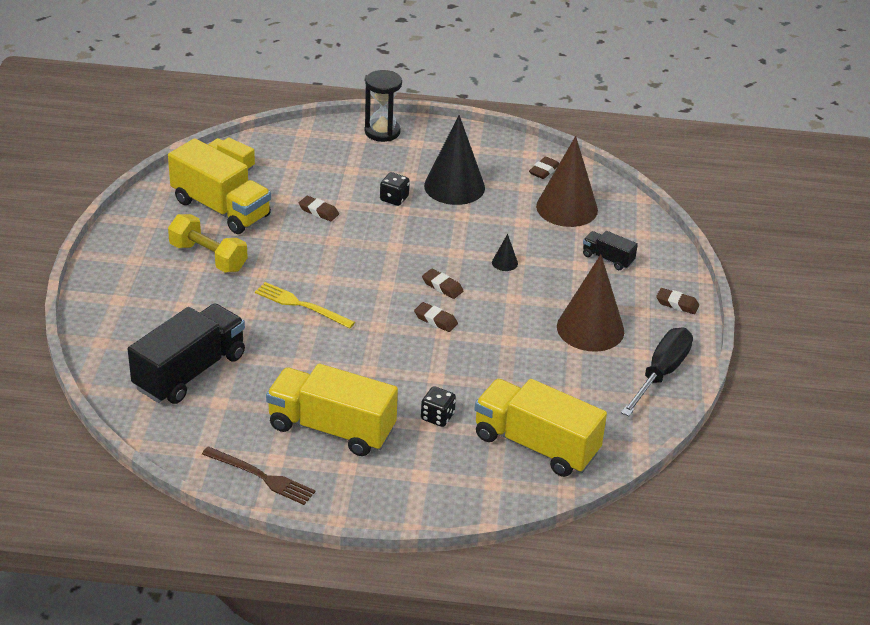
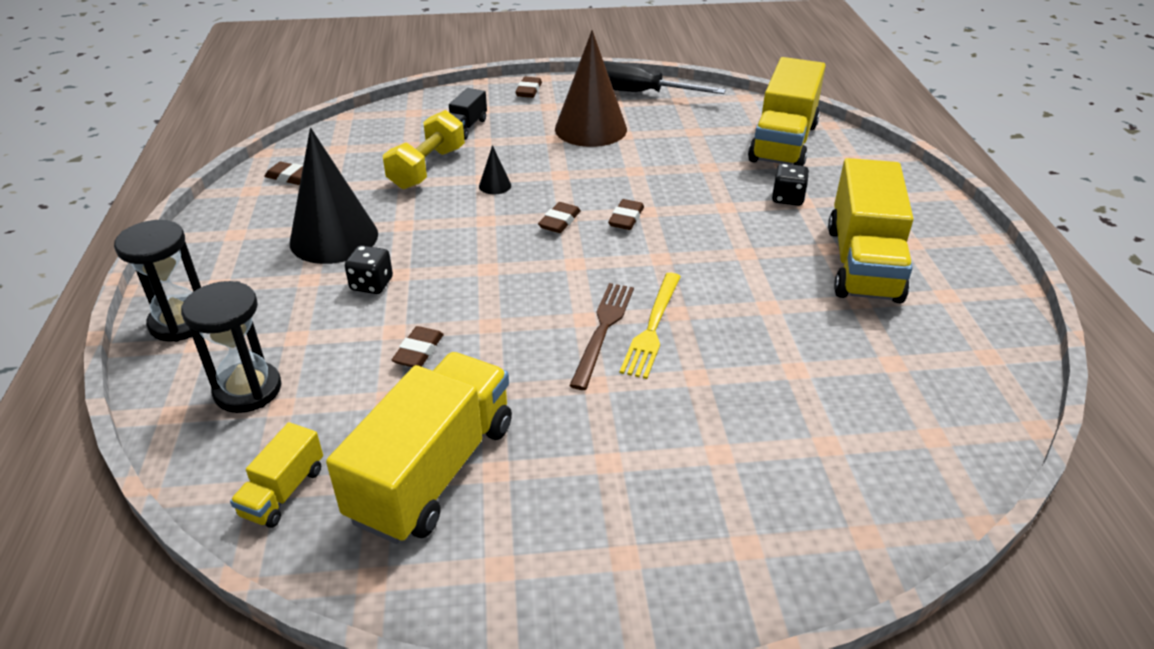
camera: 100 degrees left, 0 degrees up
black truck [128,303,245,404] -> none
yellow dumbbell [168,214,248,273] -> yellow dumbbell moved to [383,110,465,189]
brown fork [202,446,315,505] -> brown fork moved to [569,283,634,390]
brown cone [536,136,598,227] -> none
none -> black hourglass [181,281,281,413]

